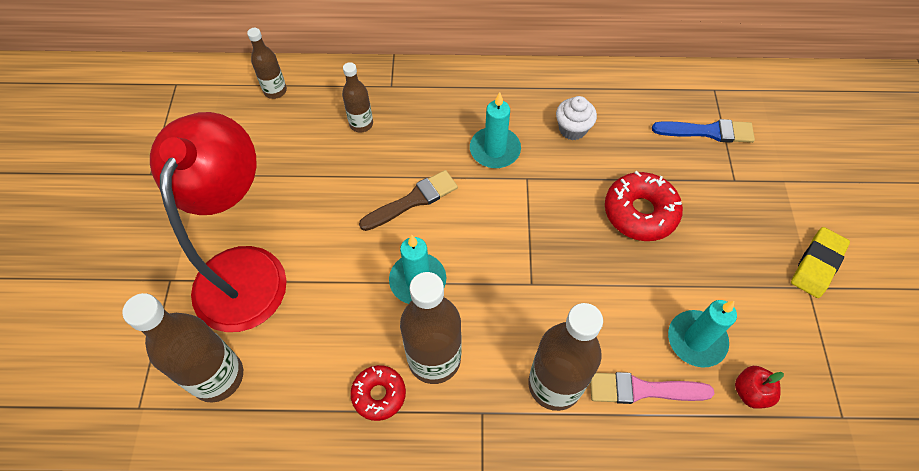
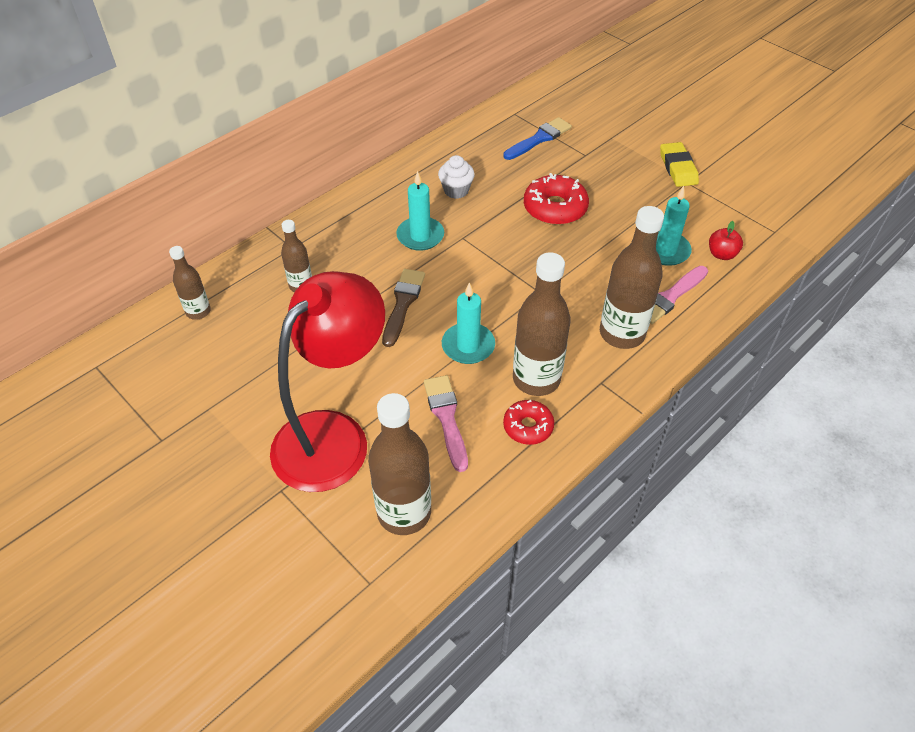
camera: 45 degrees left, 10 degrees down
red lamp [150,112,287,332] -> red lamp turned 75 degrees clockwise [270,271,385,492]
none -> pink brush [424,375,468,472]

